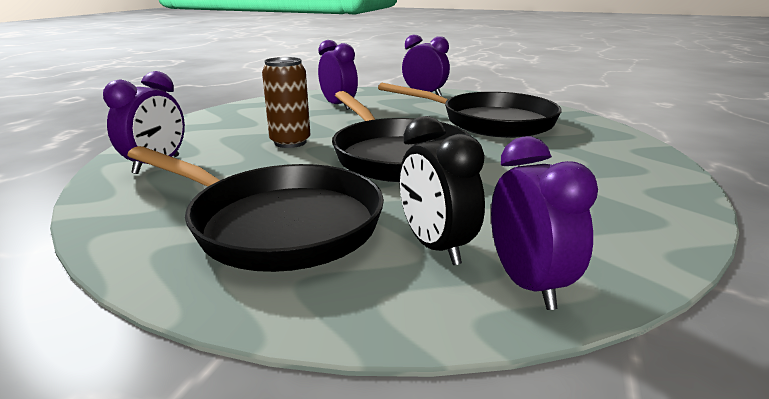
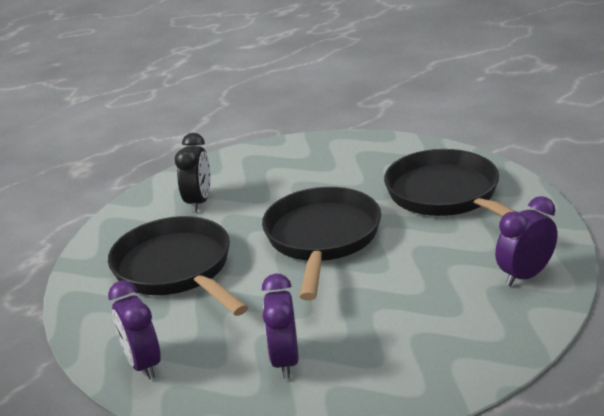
camera: 145 degrees left, 5 degrees up
brown can [262,57,310,148] -> none
black clock [399,116,485,265] -> black clock moved to [175,133,211,212]
purple clock [491,136,598,310] -> none

